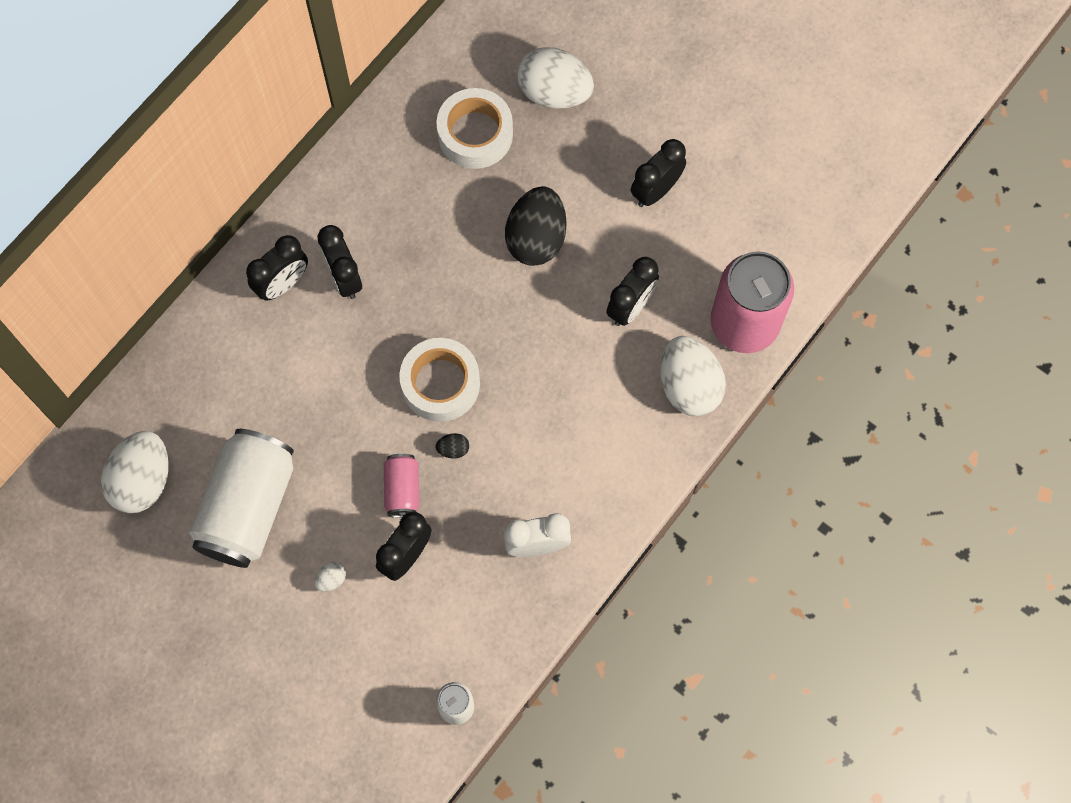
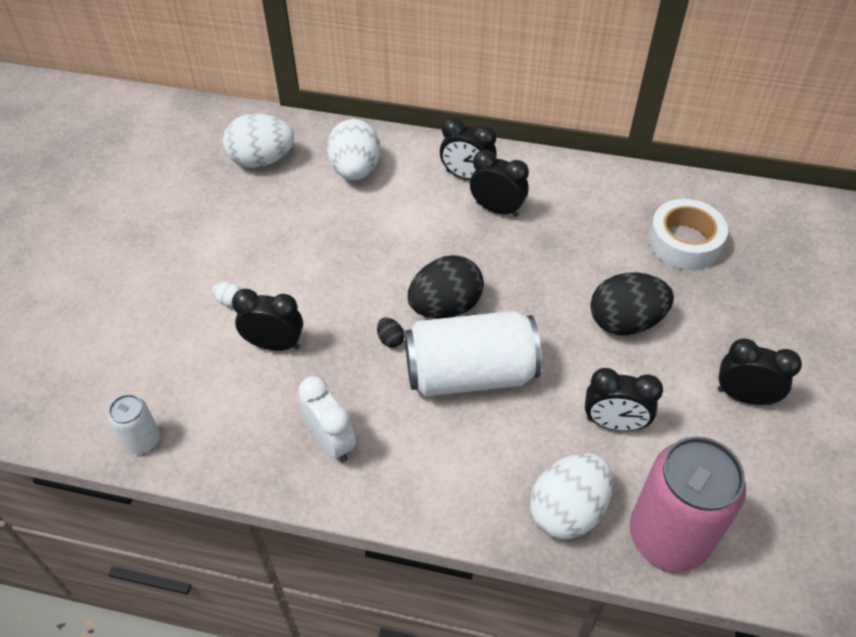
camera: 65 degrees right, 20 degrees down
white can [189,429,294,568] -> white can moved to [405,311,542,397]
black clock [317,225,362,299] -> black clock turned 75 degrees clockwise [470,150,529,217]
pink can [384,454,419,518] -> none
white tape [399,338,480,422] -> black egg [408,255,484,319]
white egg [517,47,594,109] -> white egg moved to [327,119,380,180]

